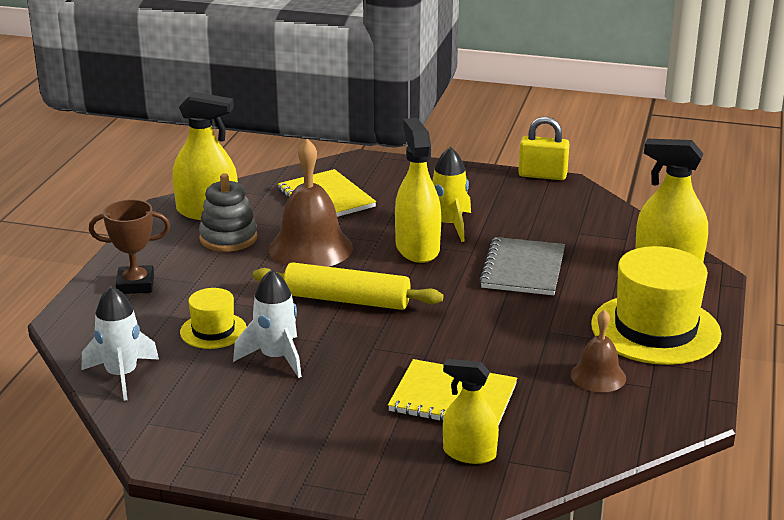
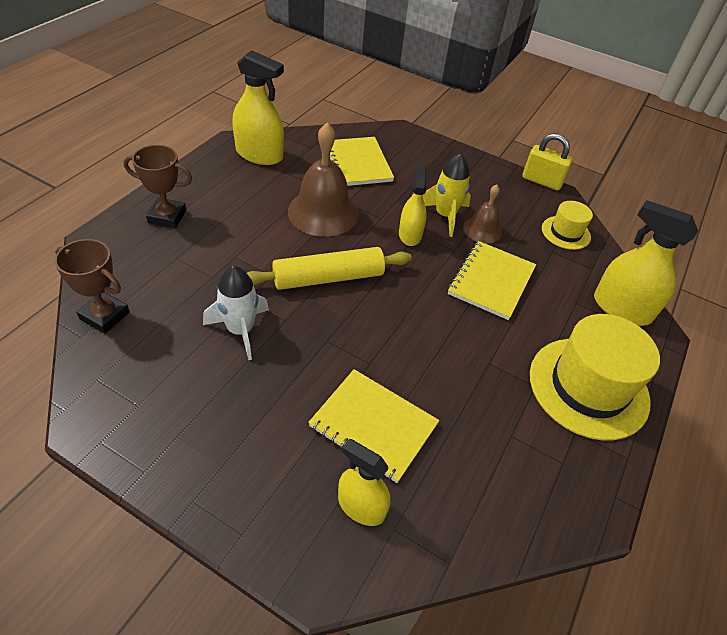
camera: 10 degrees right, 20 degrees up
white rocket [82,286,159,401] -> brown trophy [55,239,130,334]
yellow hat [180,288,247,349] -> yellow hat moved to [542,201,593,250]
grey stacking toy [199,173,257,252] -> none
yellow rolling pin [253,262,443,310] -> yellow rolling pin turned 45 degrees counterclockwise [247,247,412,290]
yellow spray bottle [395,118,441,263] -> yellow spray bottle [399,165,427,246], size x0.64
grey notebook [479,237,565,295] -> yellow notebook [448,241,536,320]
brown bell [571,309,626,392] -> brown bell moved to [463,185,502,243]

